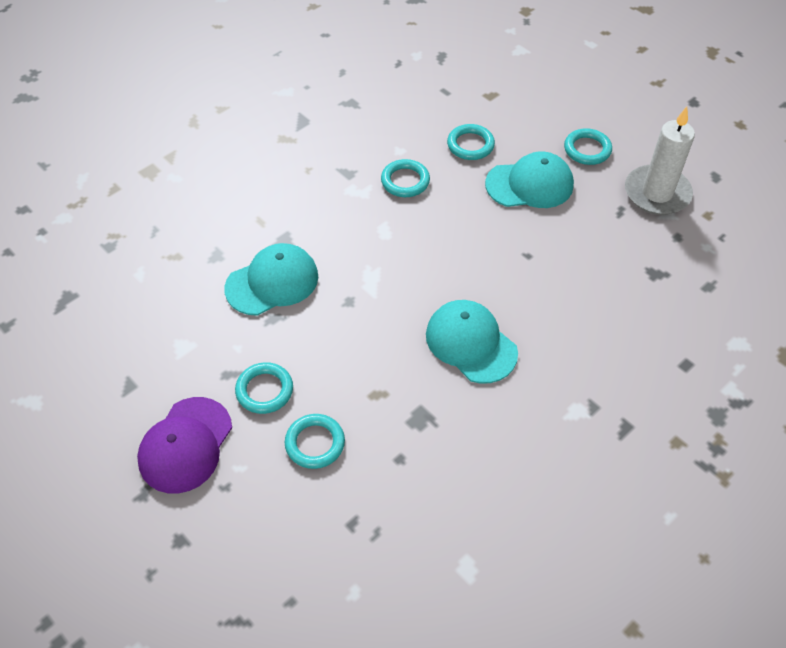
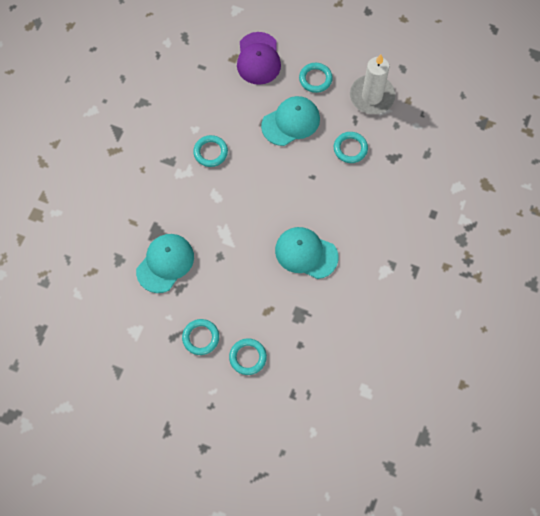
camera: 25 degrees left, 15 degrees up
purple cap [137,397,232,493] -> purple cap moved to [237,32,281,85]
turquoise ring [447,124,495,160] -> turquoise ring moved to [334,132,368,163]

